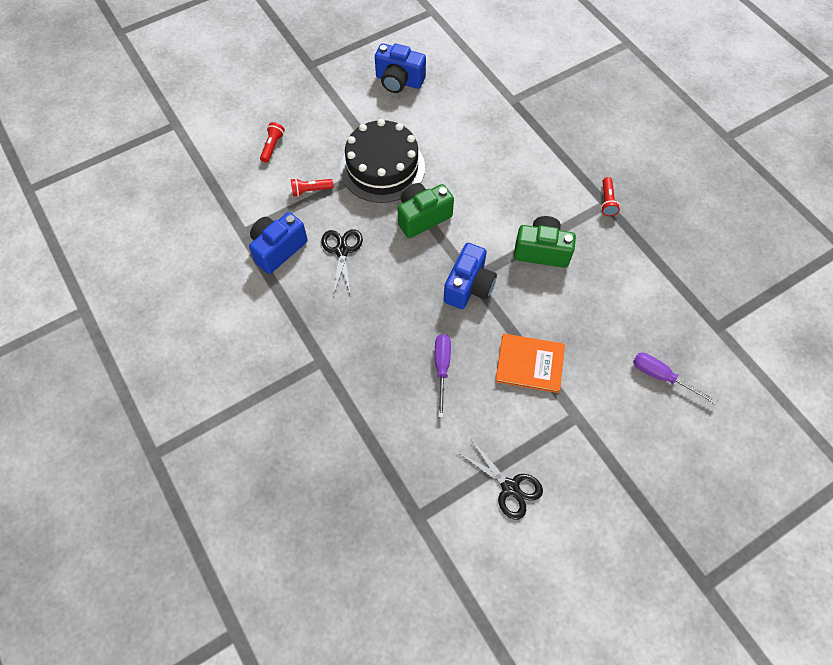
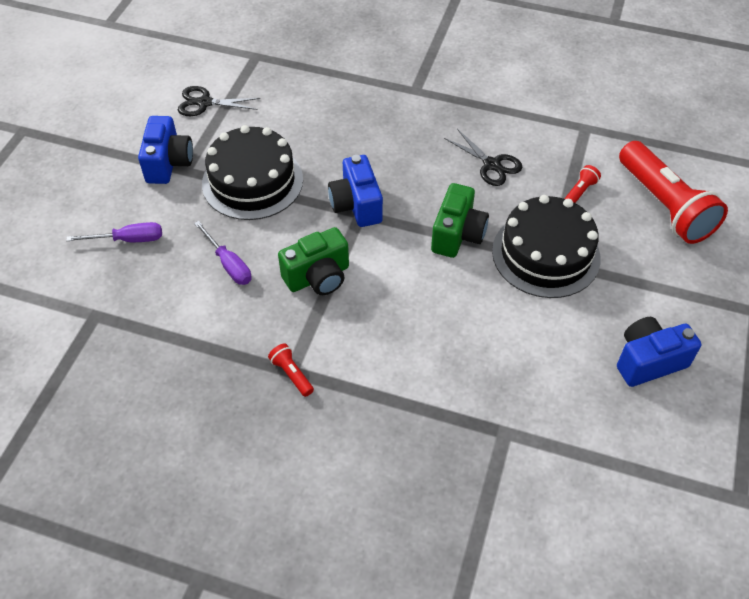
camera: 140 degrees right, 10 degrees down
blue camera [249,212,308,274] -> blue camera moved to [138,116,193,184]
red flashlight [260,122,285,163] -> red flashlight [619,141,728,244], size x2.49
purple screwdriver [435,334,451,418] -> purple screwdriver moved to [194,221,252,285]
orange book [495,334,565,393] -> black cake [202,125,303,220]

